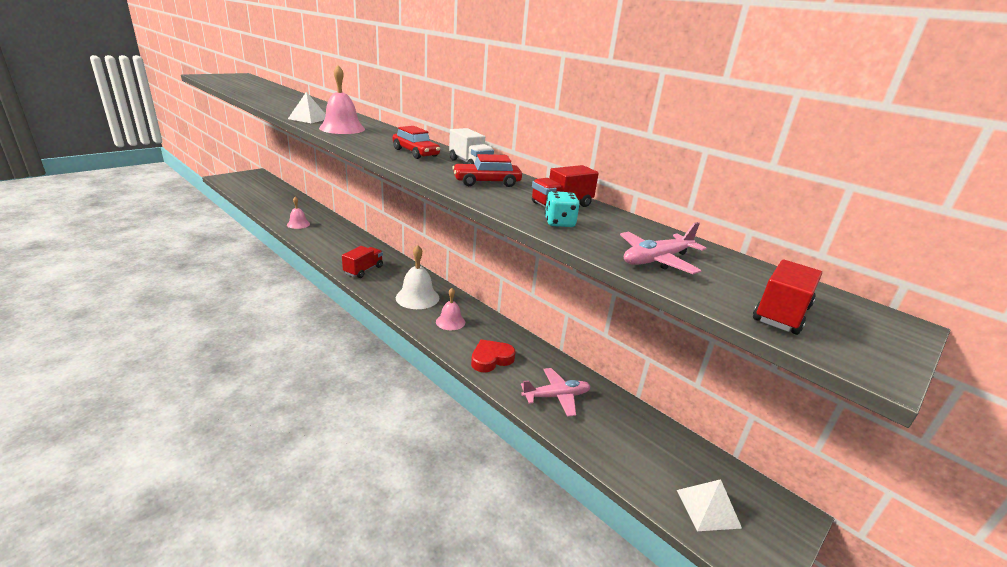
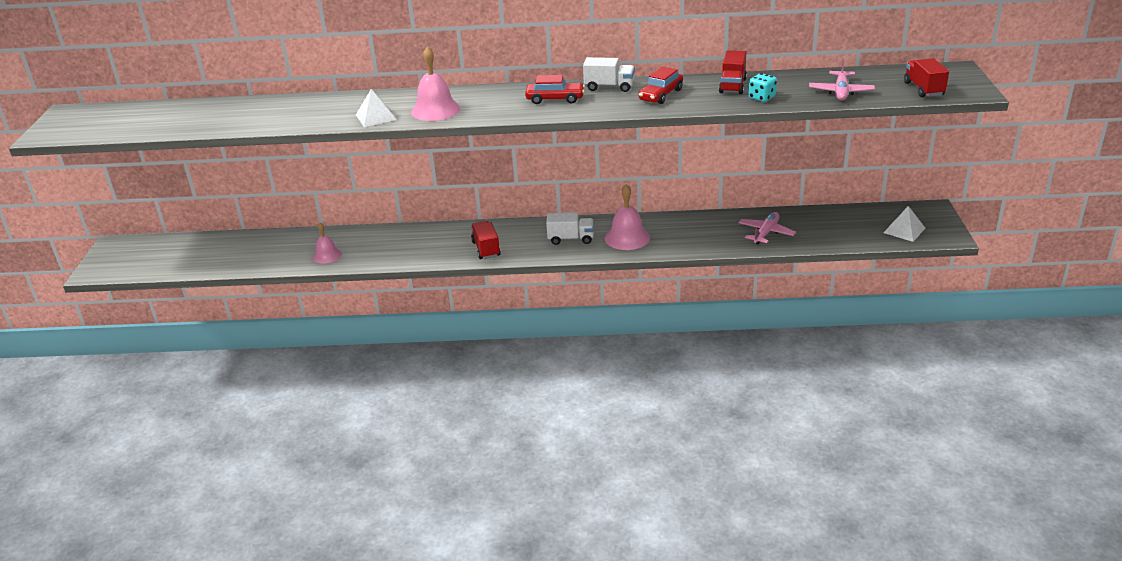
camera: 40 degrees left, 5 degrees up
white bell [396,245,439,309] -> white truck [546,212,594,245]
pink bell [436,288,465,330] -> pink bell [605,184,650,250], size x1.57
red heart [471,339,515,372] -> none

